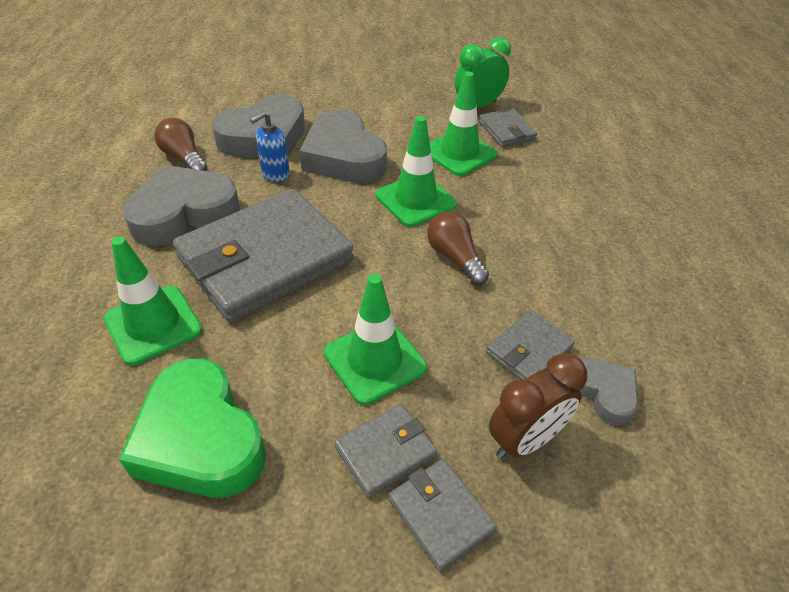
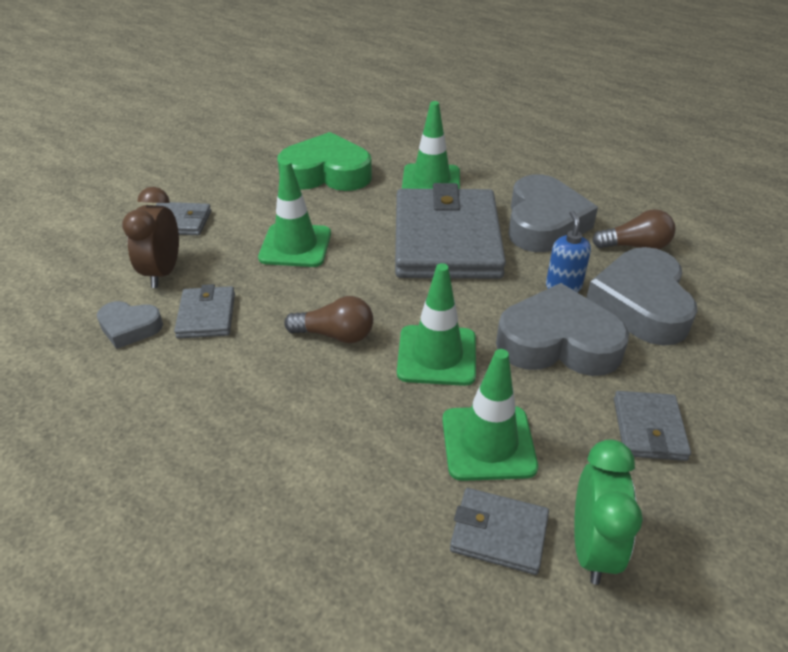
camera: 130 degrees right, 5 degrees down
grey wallet [334,404,437,497] -> grey wallet moved to [614,391,691,461]

